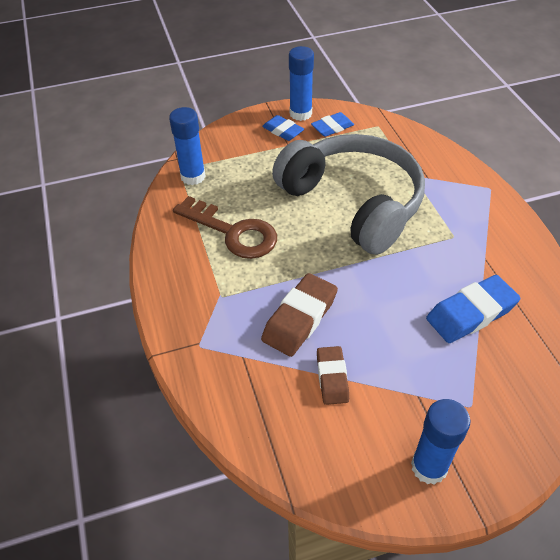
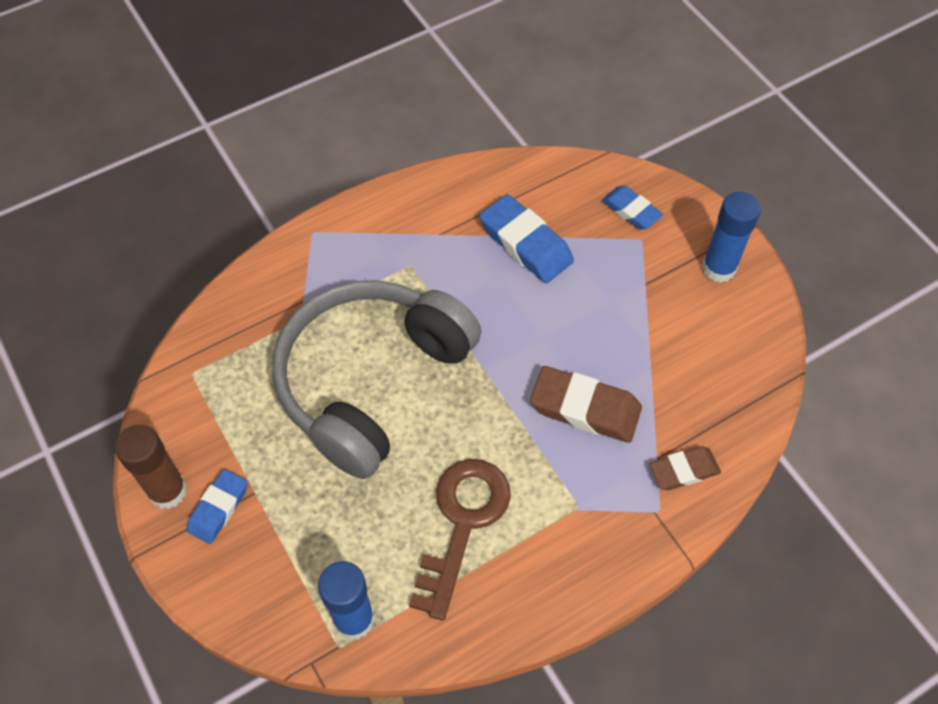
camera: 105 degrees left, 10 degrees up
blue glue stick [289,46,314,121] -> brown glue stick [115,425,187,509]
blue eraser [311,112,354,137] -> blue eraser moved to [602,185,663,230]
brown eraser [317,346,349,405] -> brown eraser moved to [649,446,721,490]

